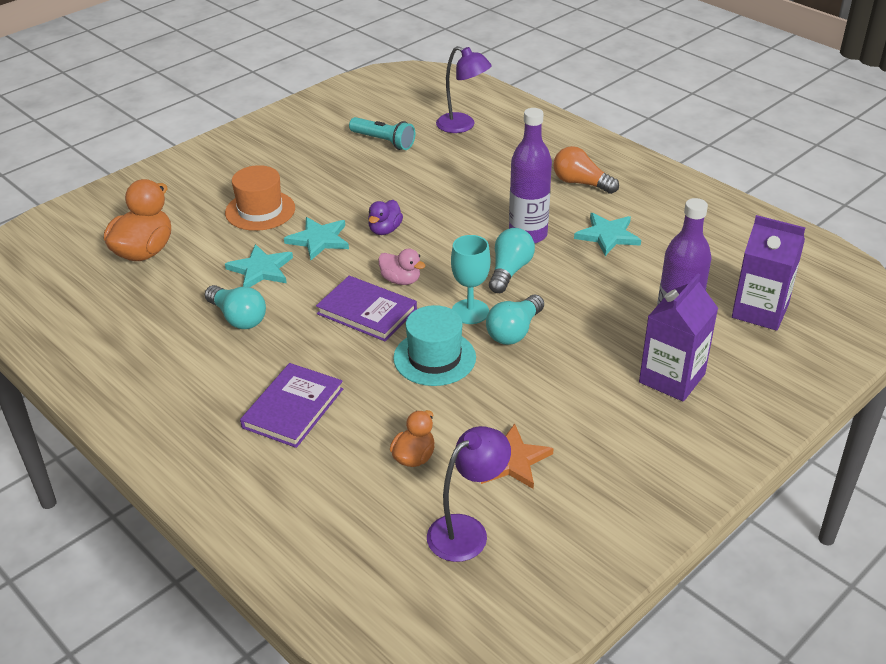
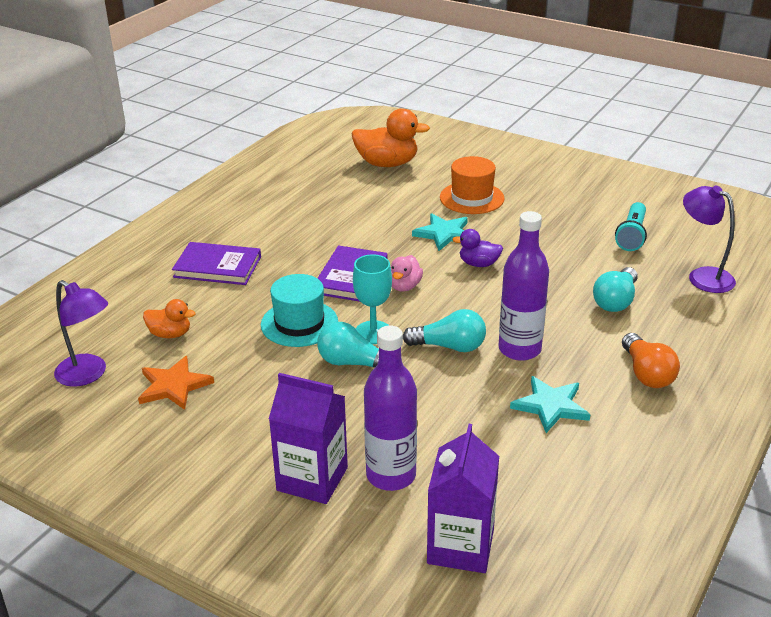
camera: 75 degrees right, 5 degrees down
turquoise light bulb [205,285,266,329] -> turquoise light bulb moved to [593,267,638,312]
turquoise star [225,244,293,287] -> none
purple lamp [436,46,492,133] -> purple lamp turned 120 degrees clockwise [683,185,736,293]
orange light bulb [553,146,619,194] -> orange light bulb turned 150 degrees clockwise [622,333,680,388]

